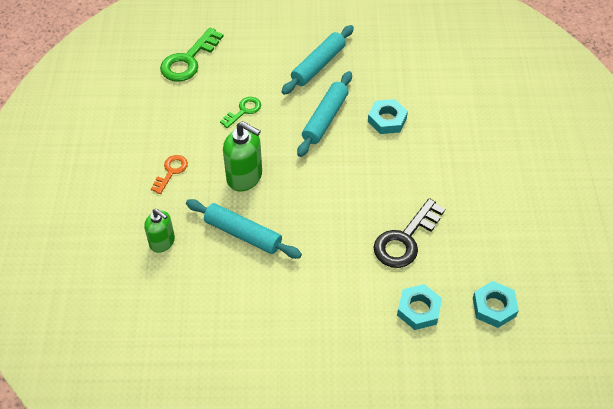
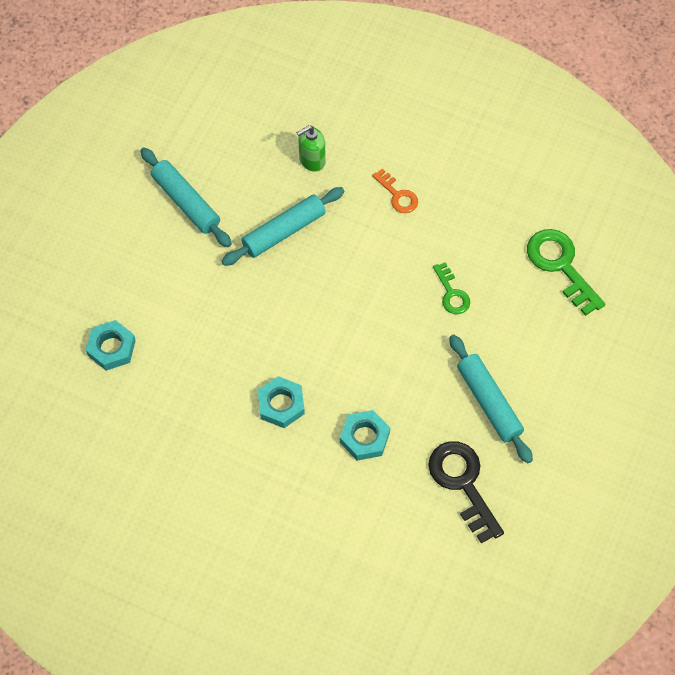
camera: 115 degrees right, 10 degrees up
green soap dispenser [223,121,262,191] -> none
turquoise rolling pin [297,71,352,157] -> turquoise rolling pin moved to [140,148,232,247]
black key [374,198,445,268] -> black key moved to [428,441,504,543]
turquoise nut [473,281,519,328] -> turquoise nut moved to [258,376,305,428]

